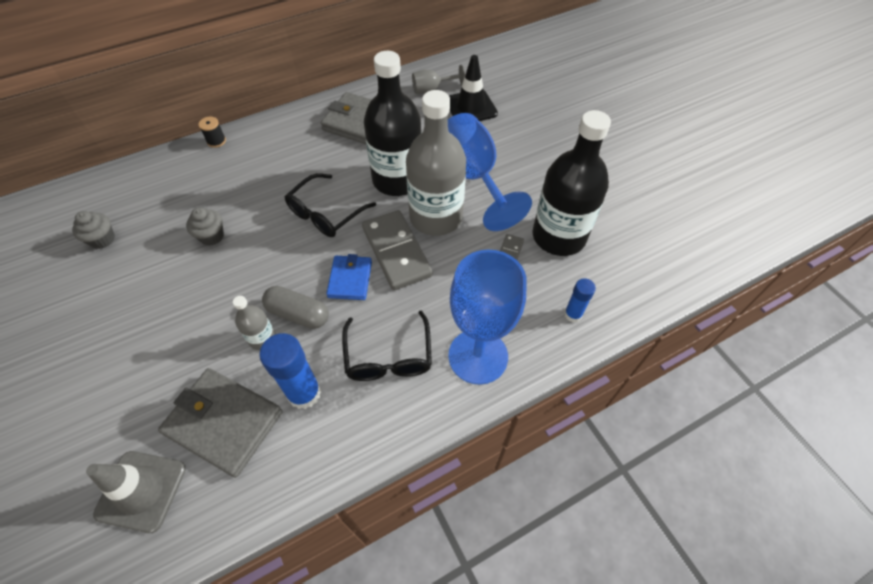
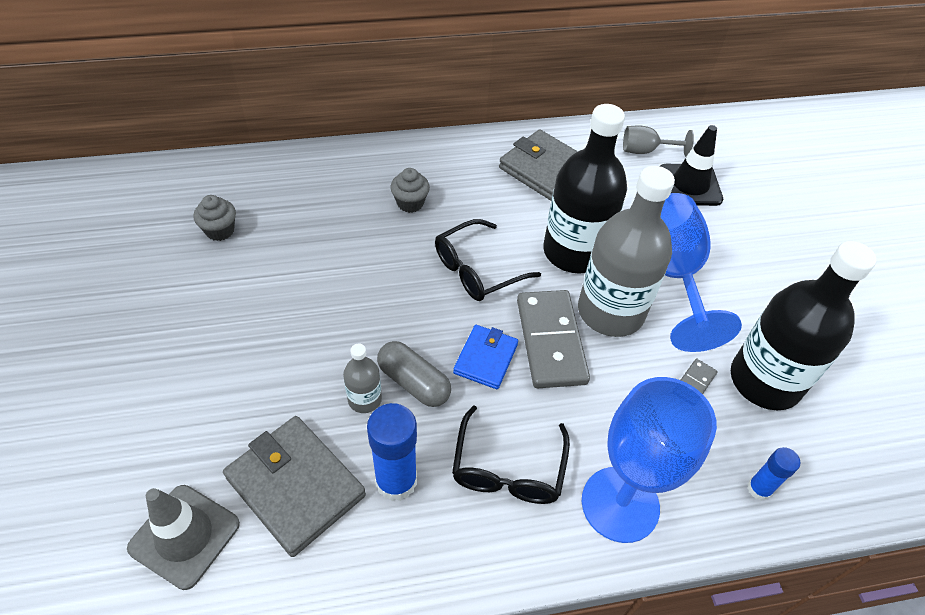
camera: 15 degrees right, 5 degrees down
grey cupcake [186,208,224,246] -> grey cupcake moved to [390,168,430,213]
black spool [198,117,226,148] -> none

